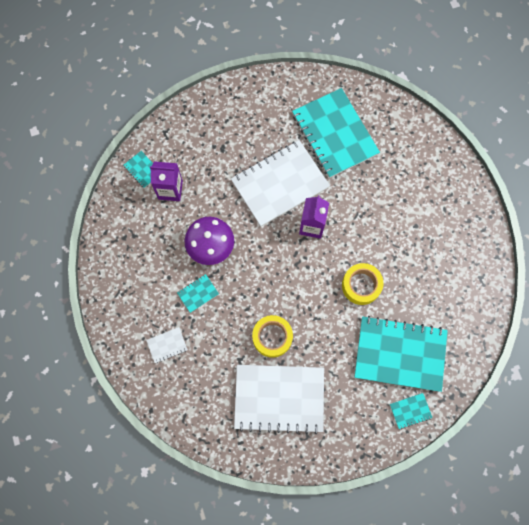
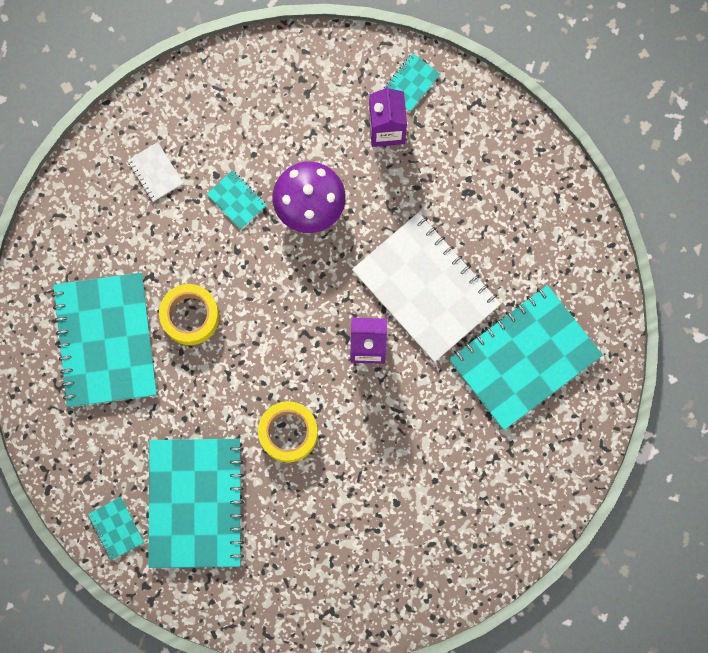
camera: 80 degrees right, 5 degrees up
white notebook [234,365,324,434] -> turquoise notebook [51,272,157,407]

